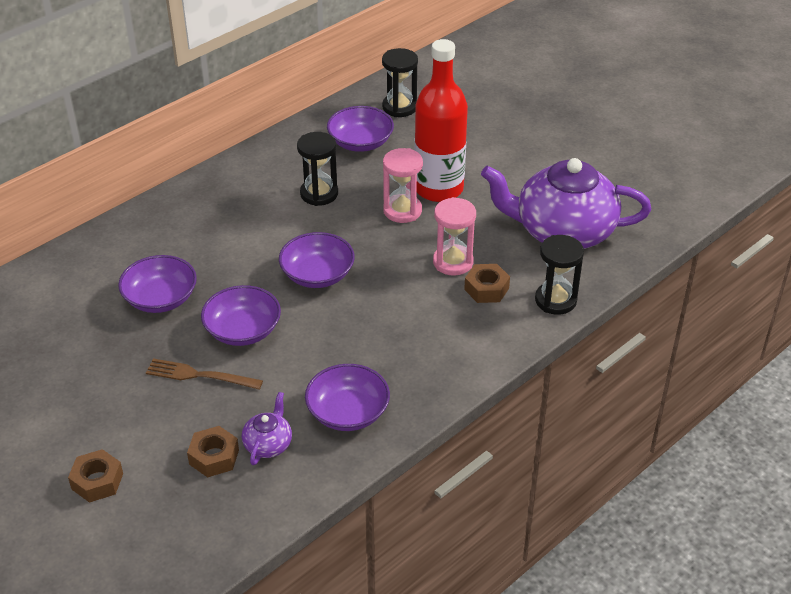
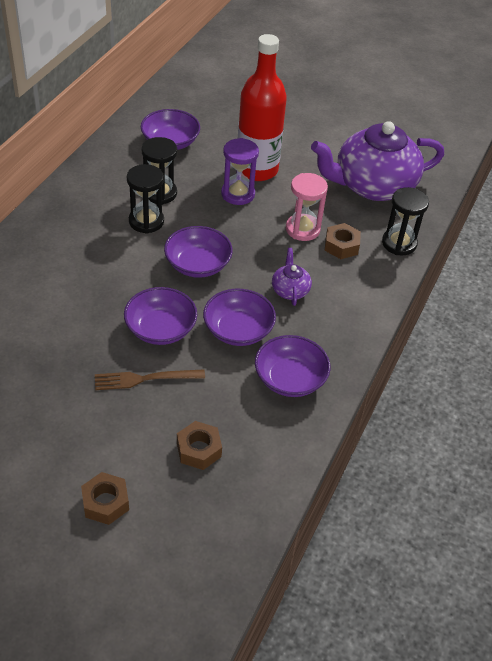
camera: 25 degrees left, 5 degrees up
purple bowl [118,255,197,313] -> purple bowl moved to [203,289,276,346]
purple teapot [242,392,292,465] -> purple teapot moved to [272,248,312,306]
black hourglass [382,48,418,117] -> black hourglass moved to [127,164,164,234]
pink hourglass [383,148,423,223] -> purple hourglass [221,138,259,205]

